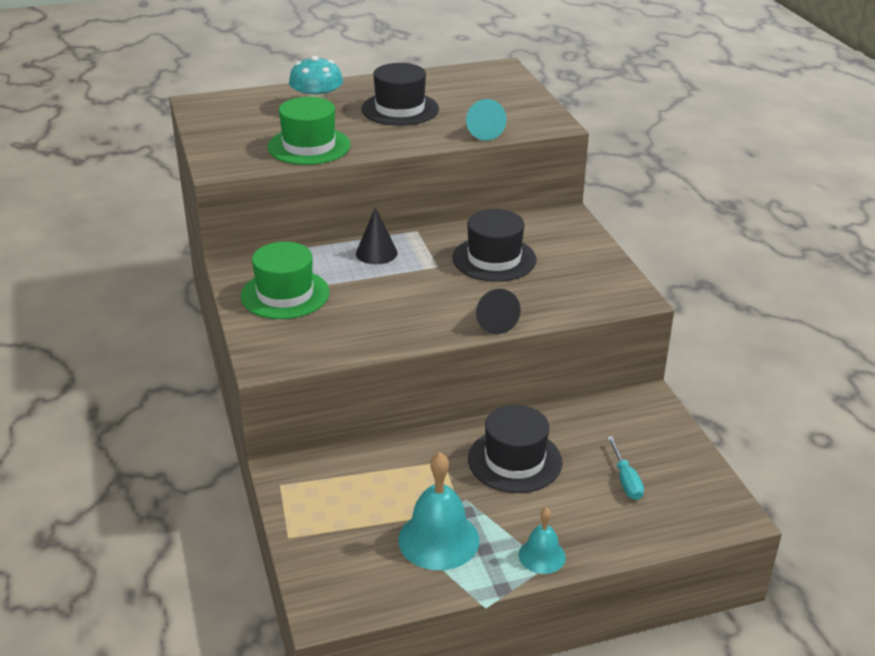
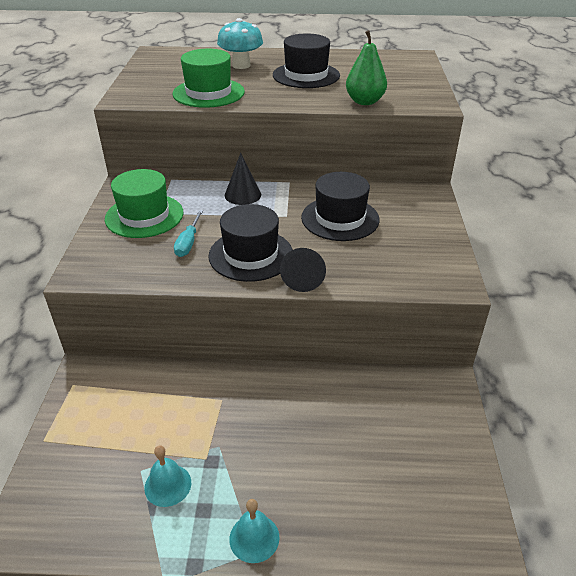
camera: 20 degrees right, 5 degrees up
turquoise bell [398,452,479,570] -> turquoise bell [144,445,191,507], size x0.57
turquoise cone [466,99,507,141] -> green pear [346,30,387,105]
black hat [468,405,562,493] -> black hat moved to [208,204,293,282]
turquoise screwdriver [607,436,644,500] -> turquoise screwdriver moved to [174,210,203,257]

